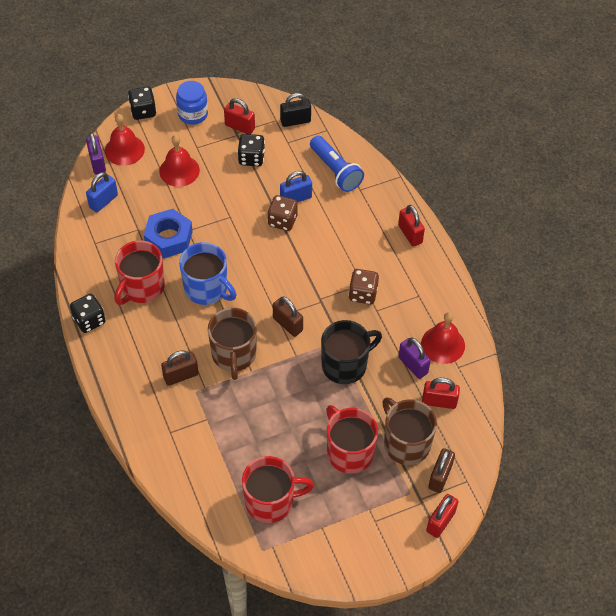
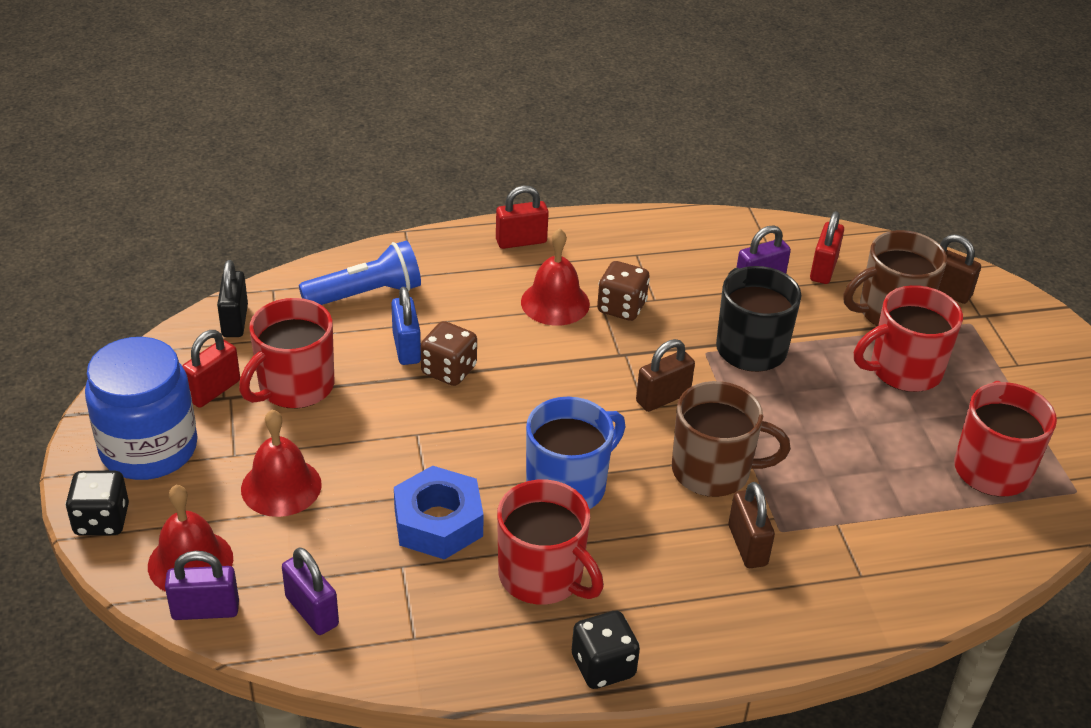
camera: 80 degrees left, 15 degrees down
blue padlock [86,172,118,212] -> purple padlock [282,547,339,635]
blue jar [176,81,208,125] -> blue jar [85,337,198,480], size x1.61
black dice [238,134,265,166] -> red mug [239,298,334,409]
red bell [421,312,465,364] -> red bell moved to [521,228,590,326]
red padlock [426,494,458,538] -> none

